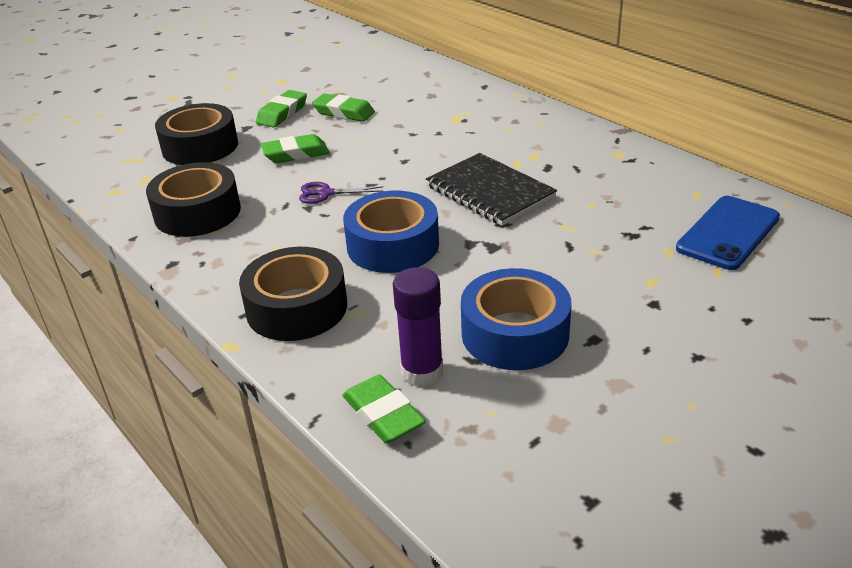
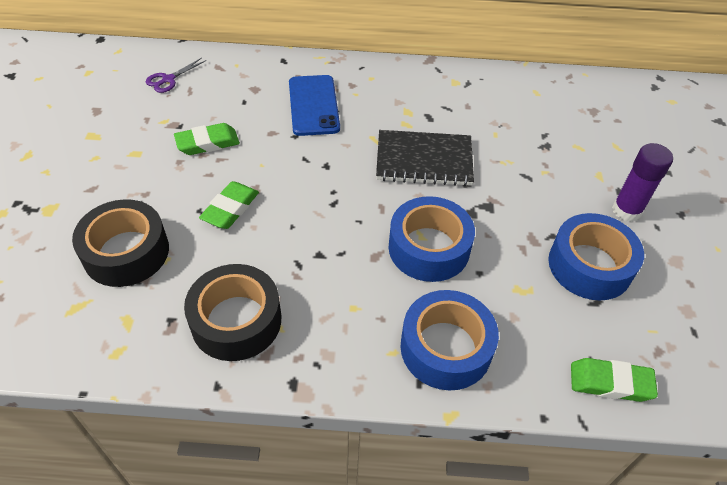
camera: 50 degrees left, 15 degrees up
black tape [239,247,347,341] -> blue tape [400,290,499,390]
green eraser [256,90,307,127] -> none
purple scissors [299,182,383,204] -> purple scissors moved to [146,58,207,93]
purple glue stick [393,267,443,386] -> purple glue stick moved to [612,143,673,222]
blue phone [676,196,780,270] -> blue phone moved to [289,75,340,136]

